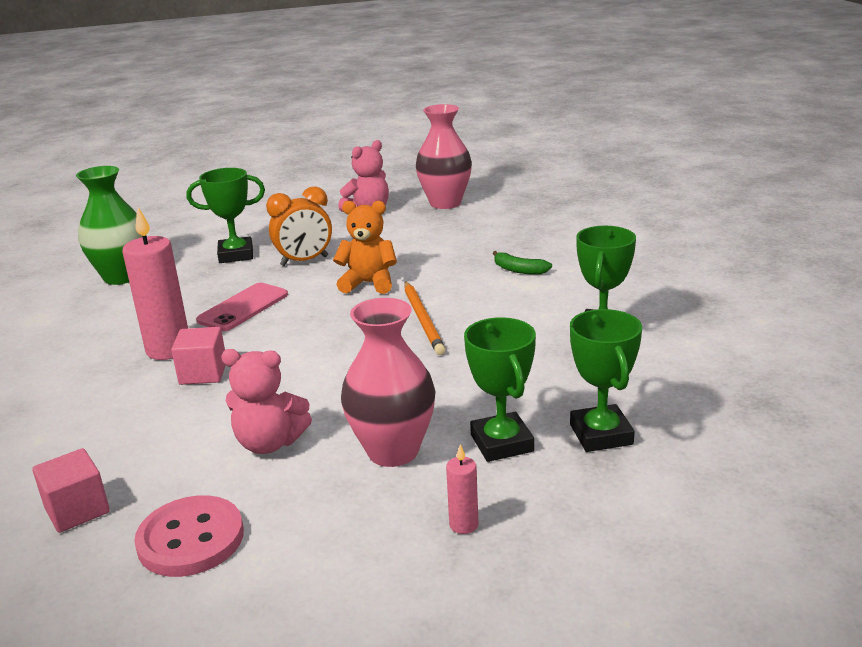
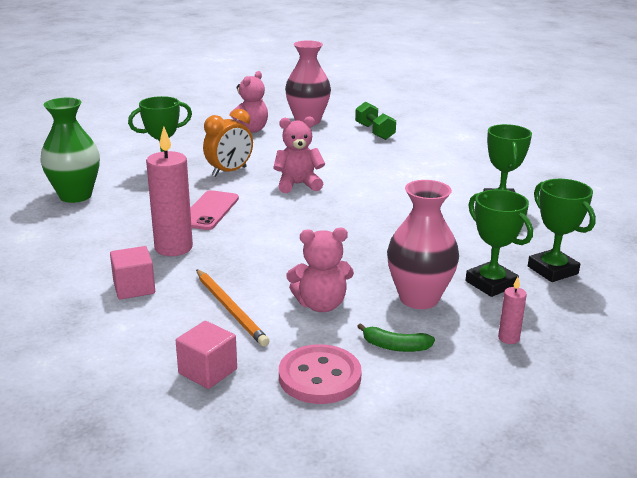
camera: 20 degrees left, 0 degrees up
pink cube [171,327,226,385] -> pink cube moved to [110,246,155,299]
orange teddy bear [333,201,397,294] -> pink teddy bear [273,116,325,193]
orange pencil [405,281,446,355] -> orange pencil moved to [196,269,270,347]
green banana [493,251,552,275] -> green banana moved to [357,323,435,352]
none -> green dumbbell [355,101,396,140]

